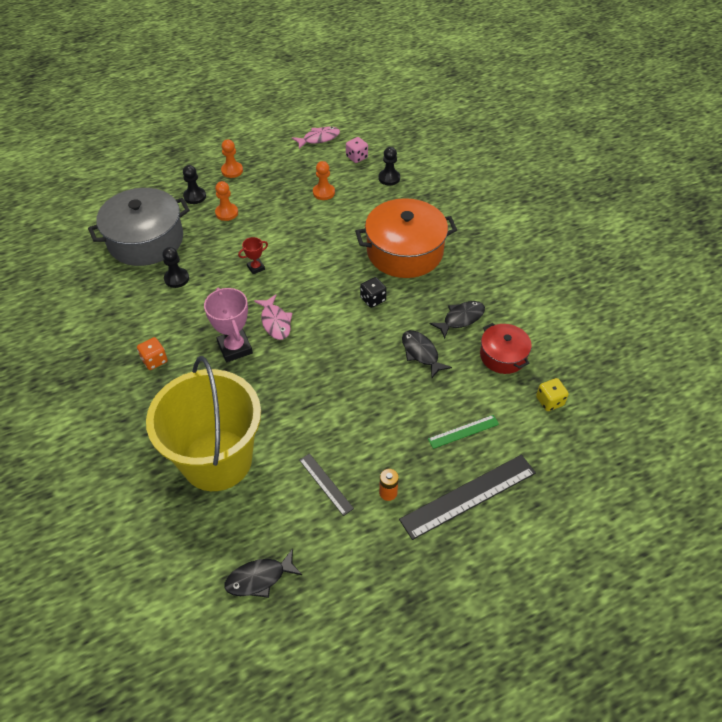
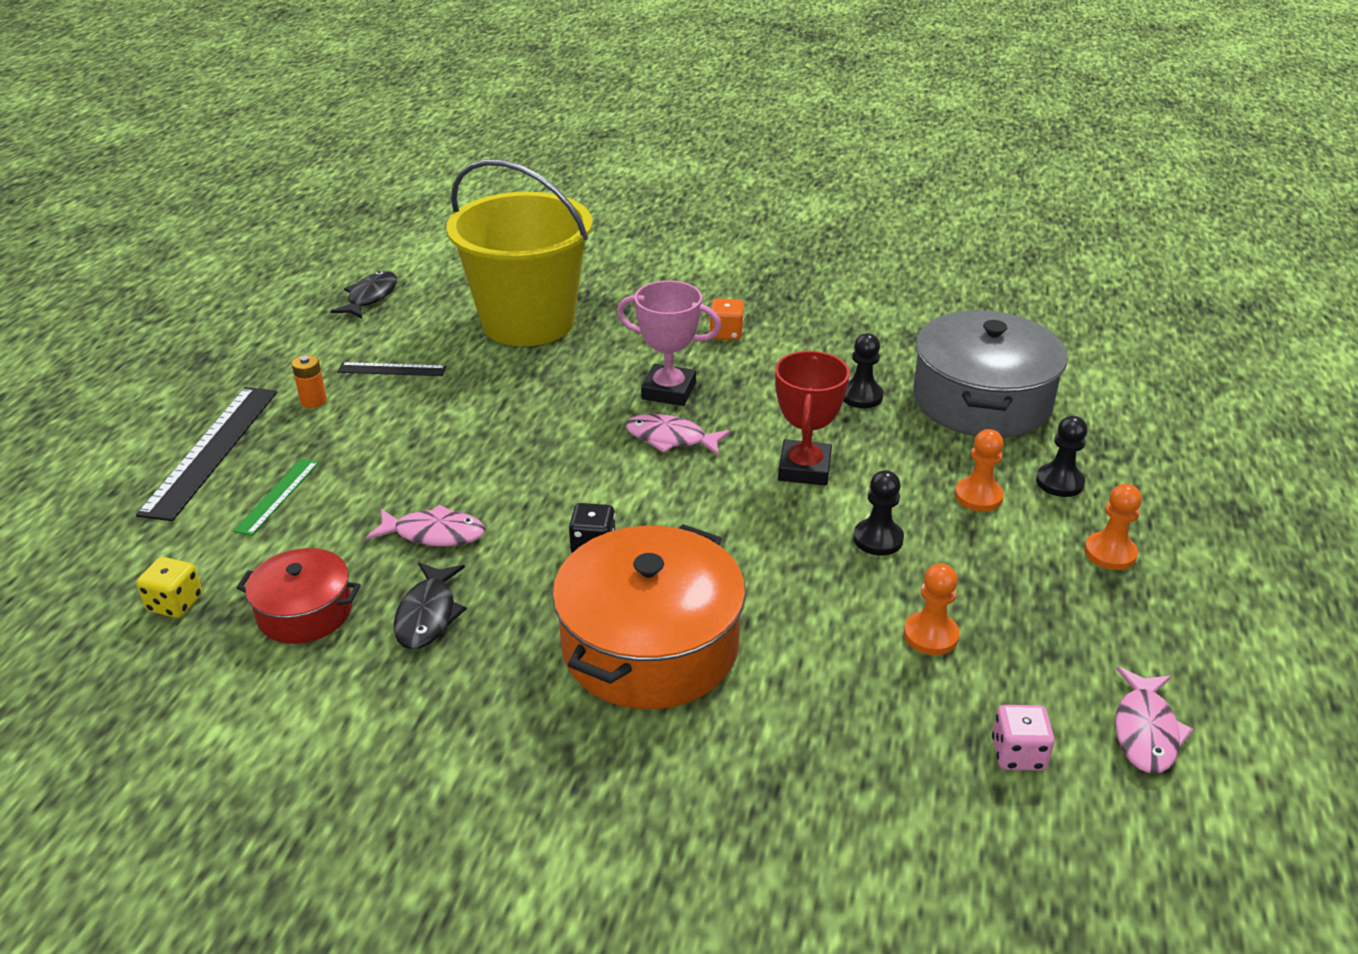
camera: 130 degrees right, 15 degrees down
red trophy [238,237,268,274] -> red trophy [775,351,850,486], size x1.88
black pawn [379,147,400,186] -> black pawn moved to [853,470,904,556]
black fish [402,330,452,378] -> pink fish [366,504,485,546]

